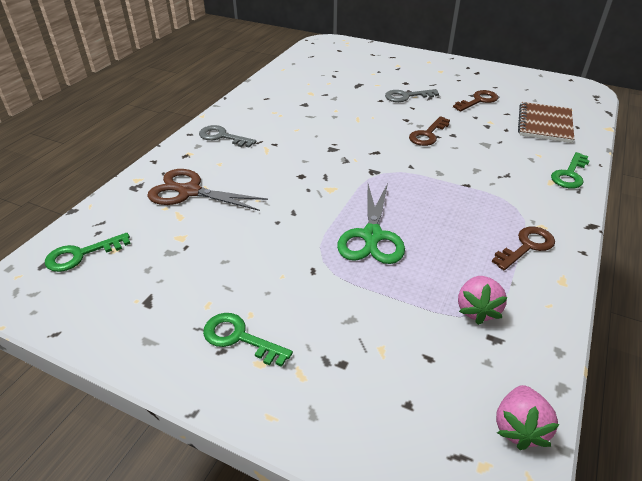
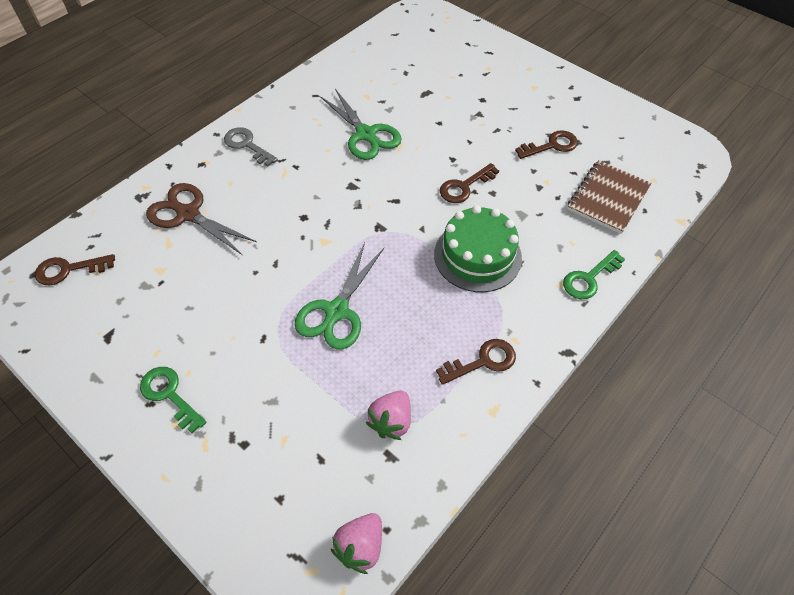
camera: 15 degrees right, 15 degrees up
green key [45,233,131,272] -> brown key [35,254,115,285]
grey key [385,89,439,102] -> none
none -> green scissors [320,89,402,160]
none -> green cake [434,205,522,292]

